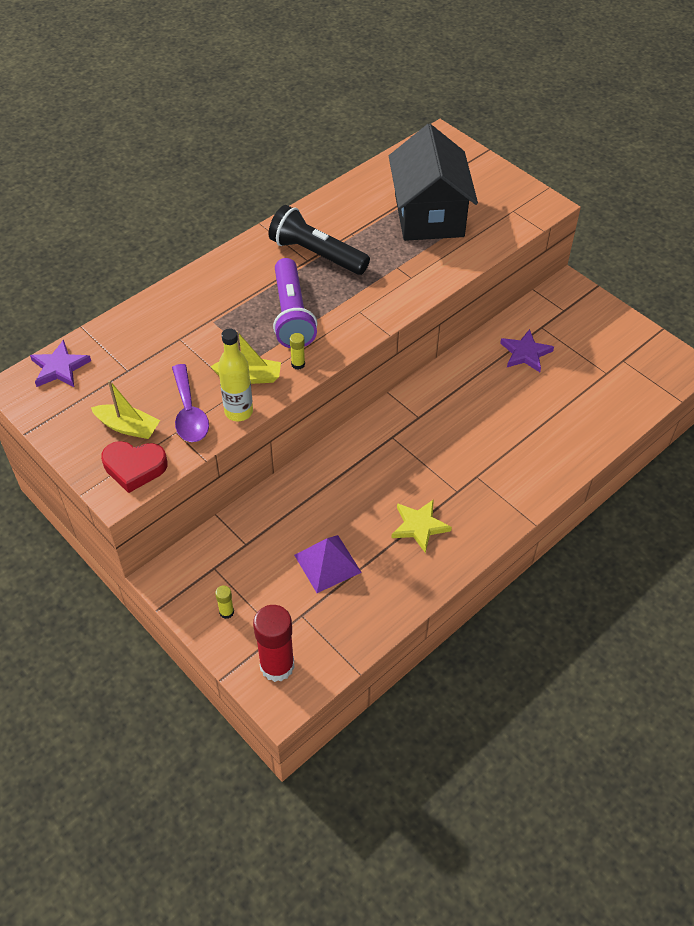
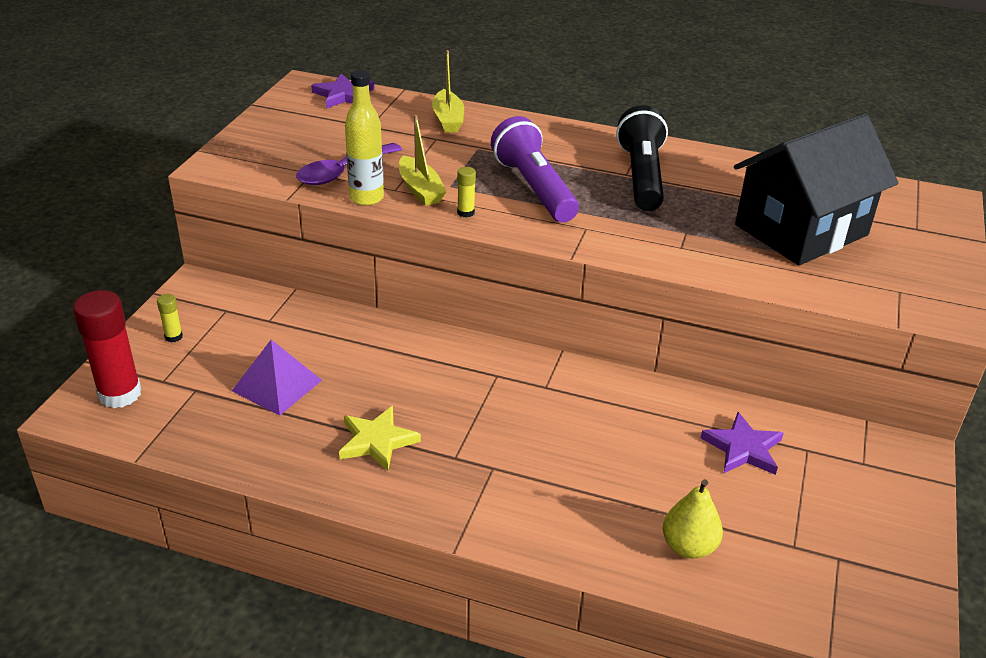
camera: 60 degrees right, 15 degrees down
yellow boat [91,380,160,439] -> yellow boat moved to [432,50,464,133]
red heart [101,441,168,493] -> none
purple flashlight [273,258,317,348] -> purple flashlight turned 105 degrees clockwise [491,116,579,222]
none -> yellow pear [663,479,723,559]

